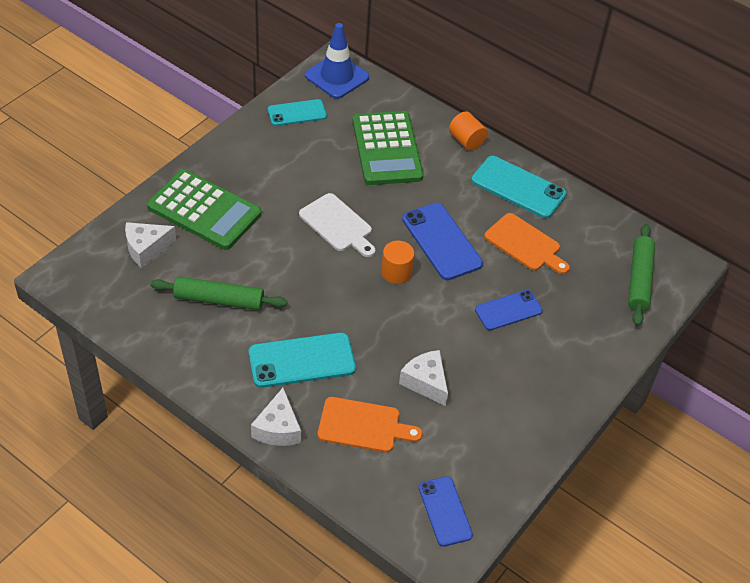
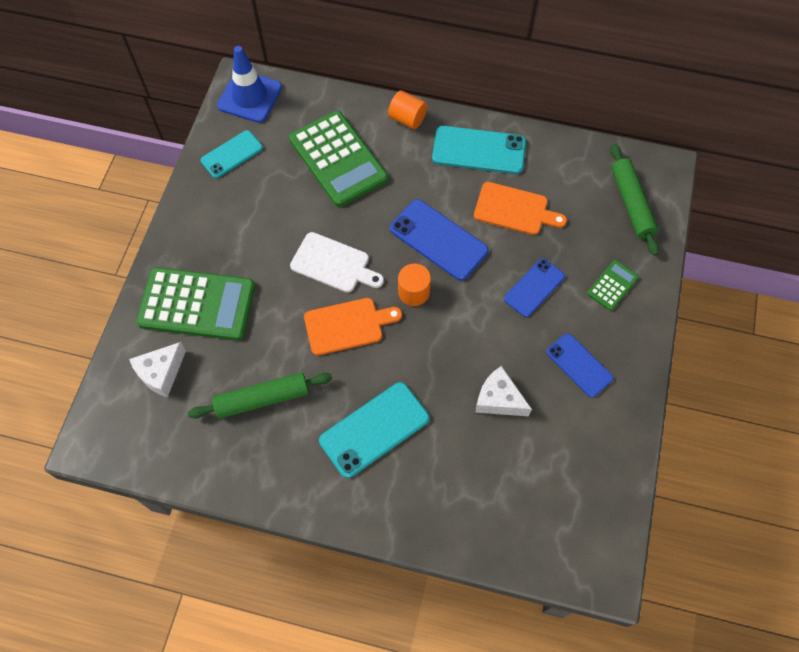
camera: 20 degrees left, 15 degrees up
white cheese [251,388,301,446] -> none
orange cutting board [318,397,422,452] -> orange cutting board moved to [304,298,402,356]
blue phone [419,476,473,547] -> blue phone moved to [546,333,613,398]
none -> green calculator [587,260,639,311]

